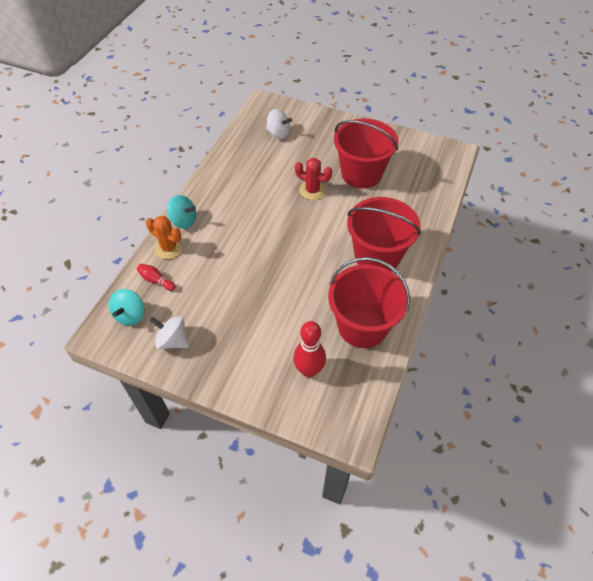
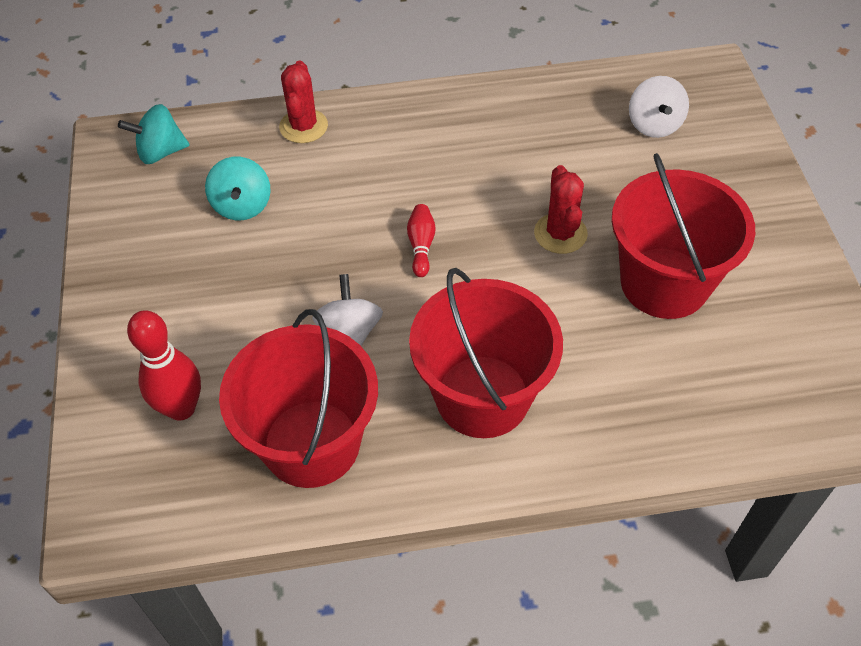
camera: 60 degrees right, 0 degrees up
red bowling pin [137,264,175,291] -> red bowling pin moved to [407,204,436,277]
orange cactus [146,216,183,259] -> red cactus [279,61,328,143]
white spinning top [149,316,189,349] -> white spinning top moved to [312,274,383,346]
turquoise spinning top [167,195,196,229] -> turquoise spinning top moved to [205,157,270,220]

